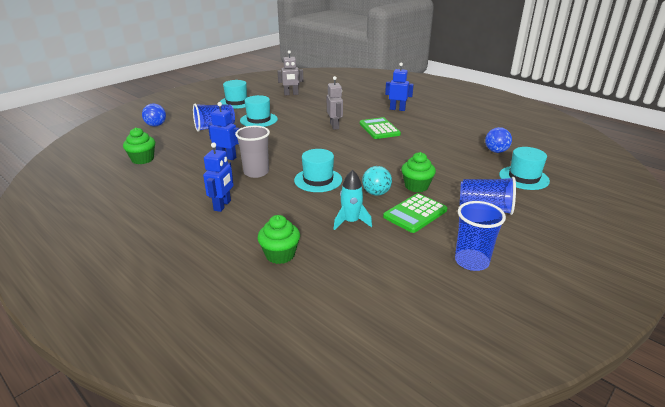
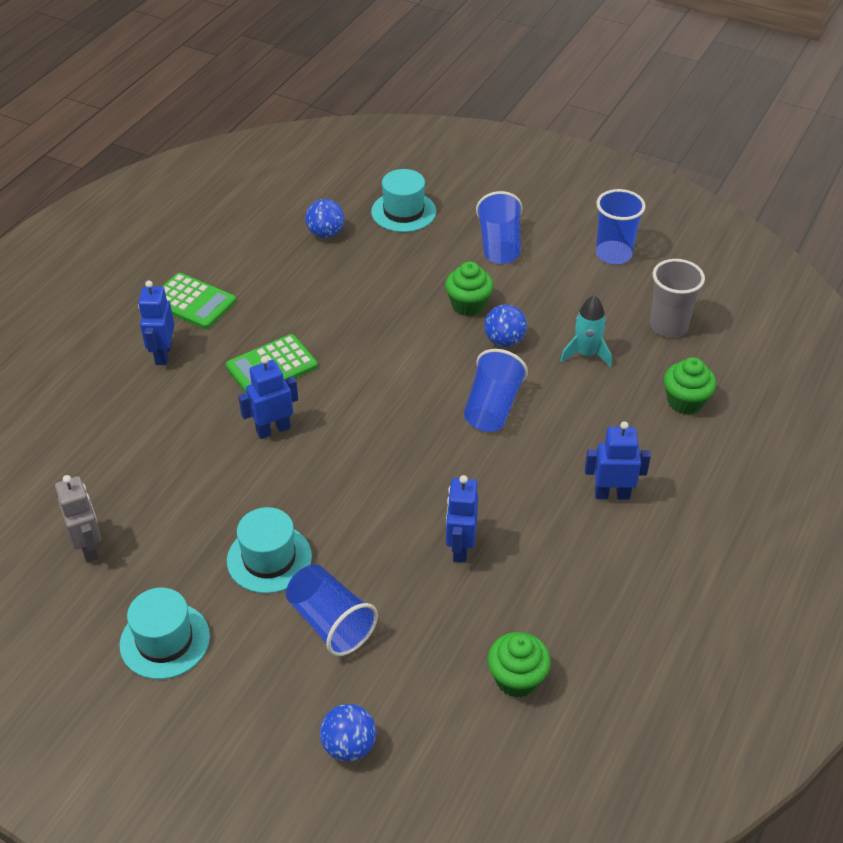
camera: 105 degrees left, 15 degrees up
grey cup [235,126,270,178] -> grey cup moved to [650,259,705,337]
turquoise hat [294,149,342,192] -> blue cup [464,349,528,432]
grey robot [327,76,343,130] -> blue robot [238,356,298,439]
turquoise ball [362,166,392,196] -> blue ball [484,305,527,347]
green calculator [383,193,447,233] -> green calculator moved to [162,273,236,329]

